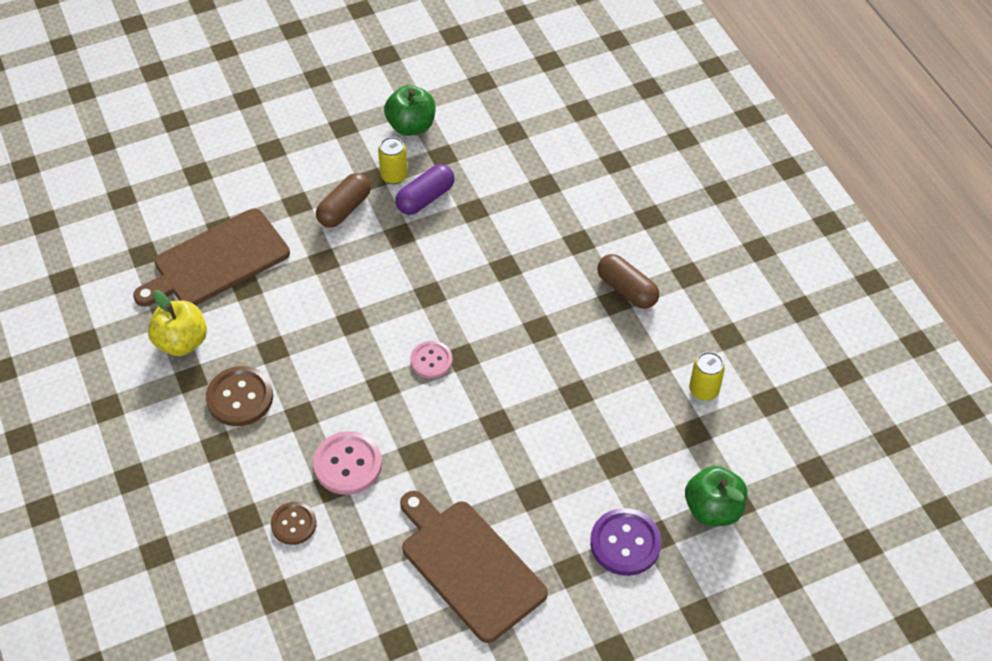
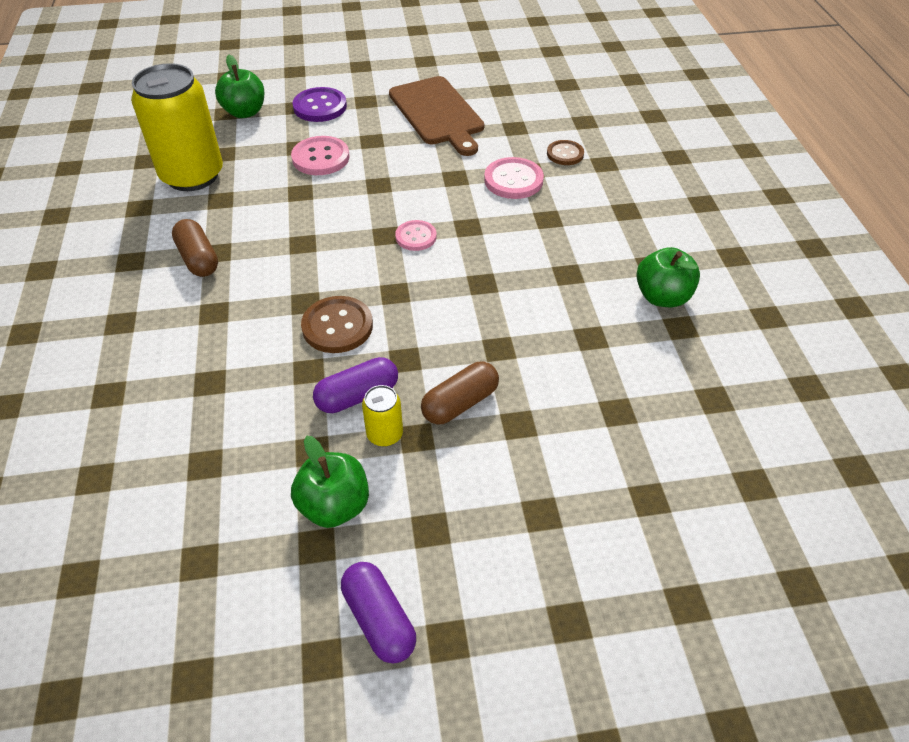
camera: 165 degrees left, 5 degrees down
brown cutting board [133,209,290,307] -> none
yellow apple [148,290,207,356] -> green apple [636,247,700,307]
brown button [206,366,273,426] -> brown button moved to [301,296,373,353]
yellow can [689,352,725,401] -> yellow can [131,63,223,191], size x2.36
none -> pink button [291,136,350,175]
none -> purple capsule [341,562,416,664]

